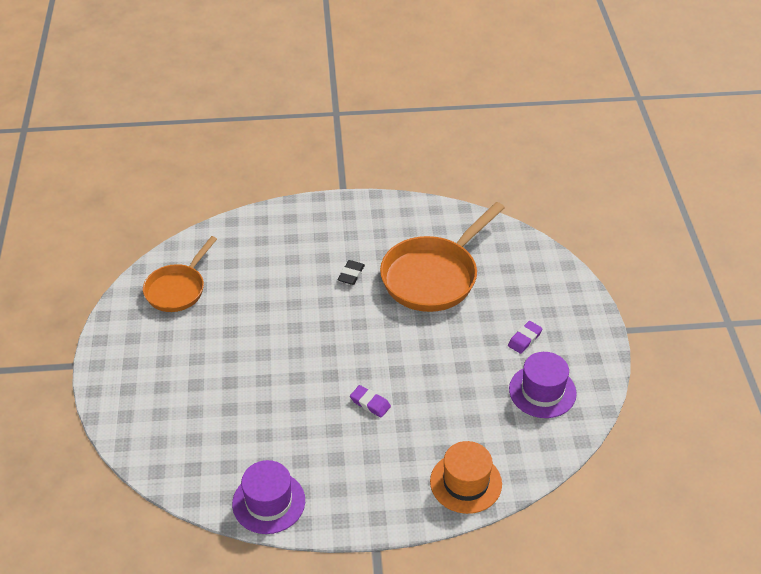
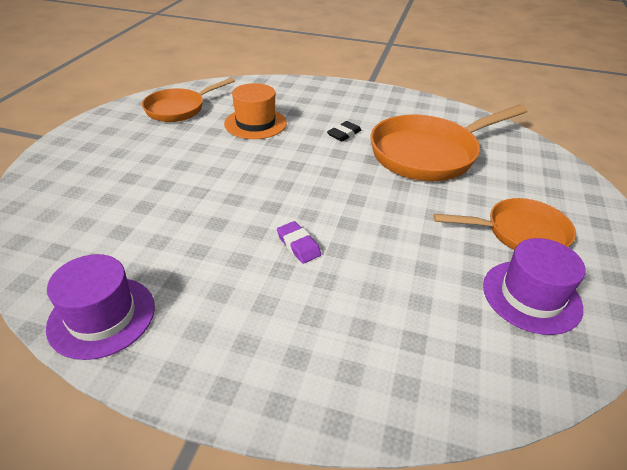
camera: 20 degrees right, 5 degrees down
orange hat [430,441,502,514] -> orange hat moved to [224,83,287,139]
purple eraser [508,321,543,354] -> orange pan [433,198,576,250]

